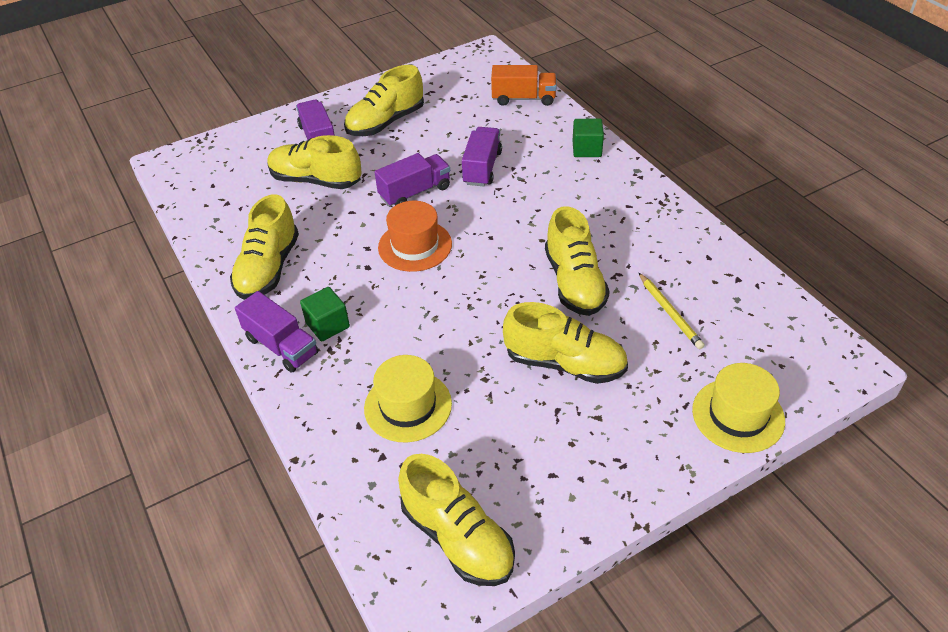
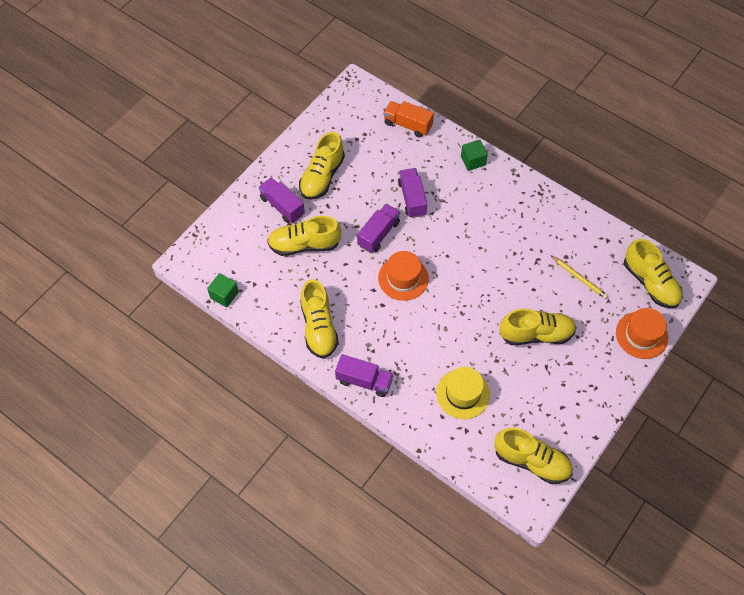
camera: 25 degrees left, 15 degrees up
green cube [300,287,350,342] -> green cube moved to [207,273,239,307]
orange truck [491,65,556,106] -> orange truck turned 135 degrees counterclockwise [383,101,434,137]
yellow shoe [545,206,610,316] -> yellow shoe moved to [624,239,683,309]
yellow hat [692,363,785,453] -> orange hat [616,308,668,359]

